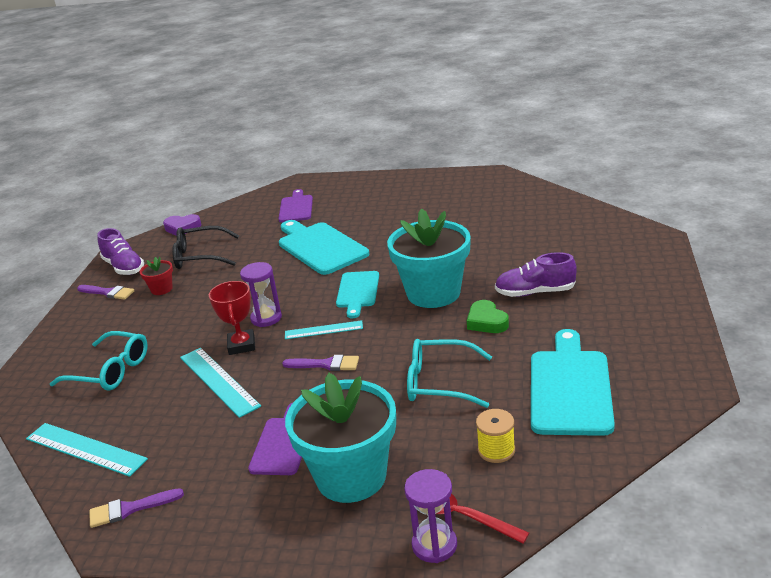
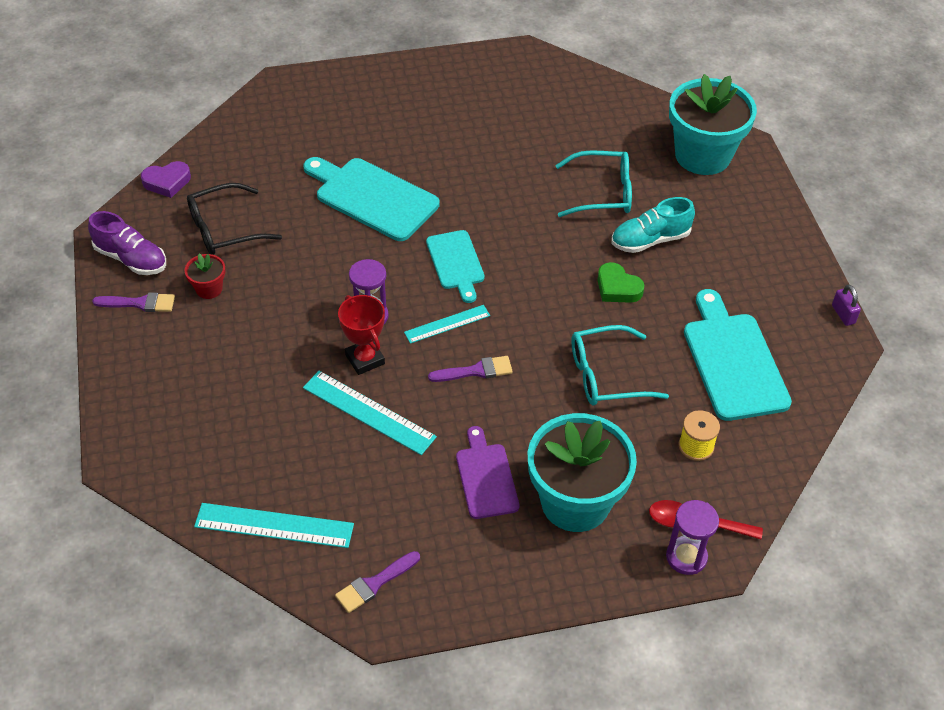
camera: 25 degrees left, 20 degrees up
turquoise glasses [50,331,148,391] -> turquoise glasses moved to [555,151,632,217]
purple cutting board [278,189,313,222] -> none
turquoise flower pot [387,208,471,308] -> turquoise flower pot moved to [669,74,757,175]
purple shoe [495,252,577,297] -> turquoise shoe [611,197,695,253]
none -> purple padlock [832,284,861,326]

